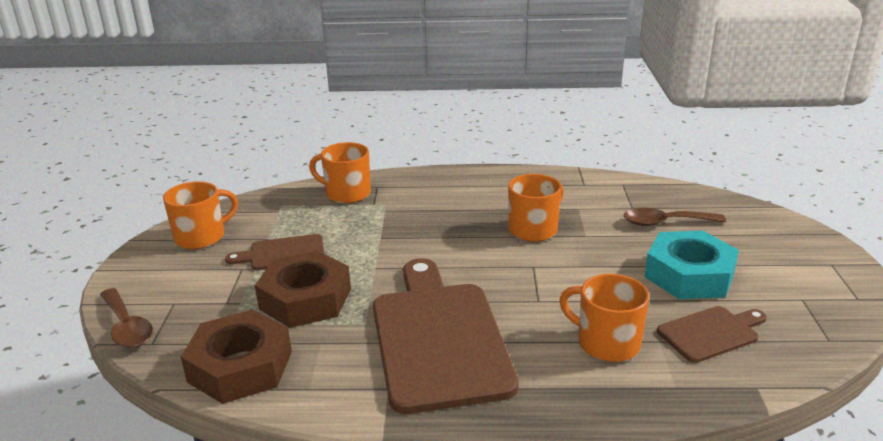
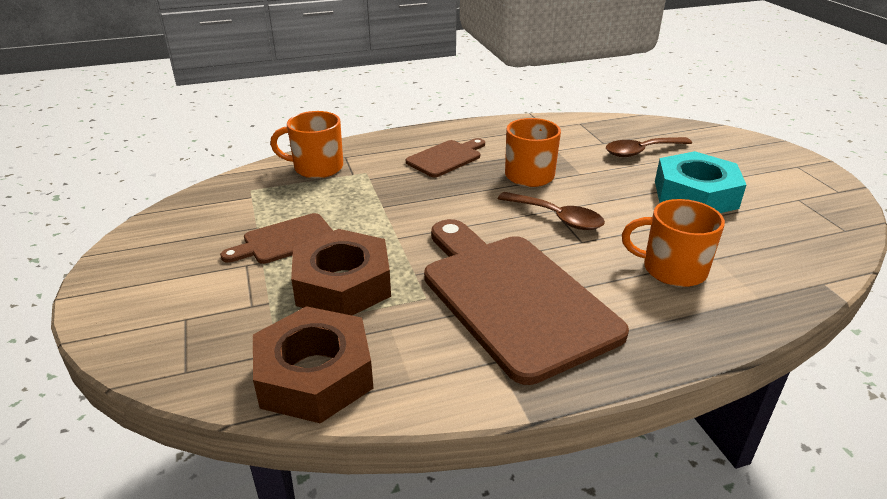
camera: 20 degrees left, 5 degrees up
brown spoon [100,288,153,348] -> brown spoon moved to [498,192,605,230]
orange mug [163,181,238,249] -> none
brown cutting board [657,306,767,363] -> brown cutting board moved to [406,138,485,177]

